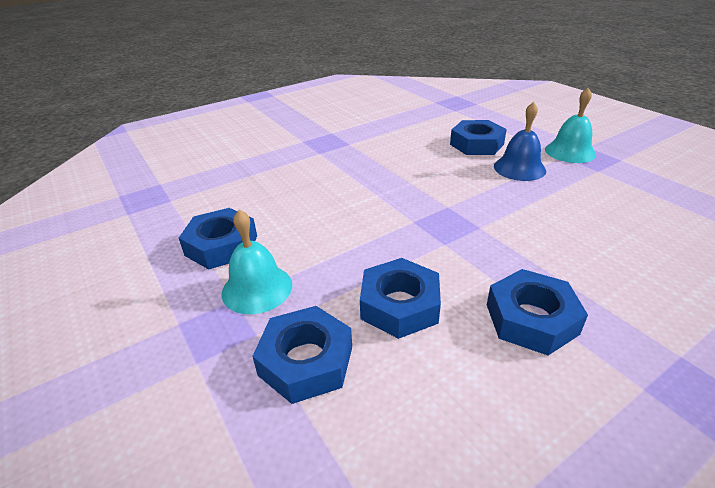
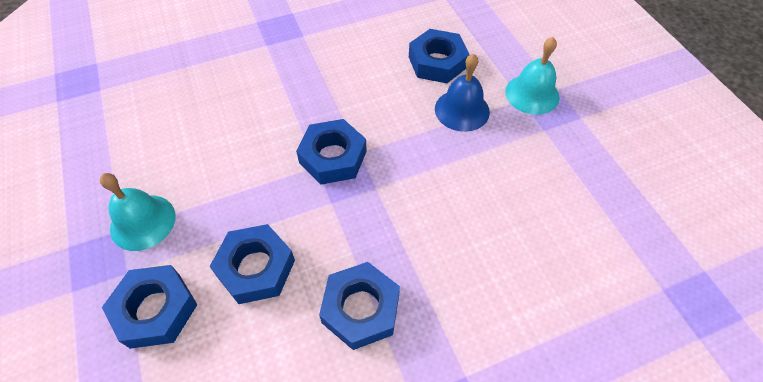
camera: 10 degrees right, 20 degrees up
blue nut [179,208,257,269] -> blue nut moved to [296,119,367,185]

